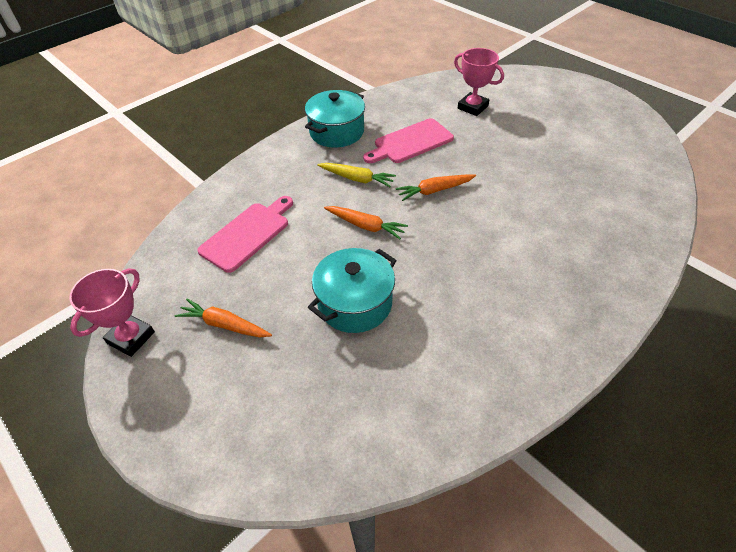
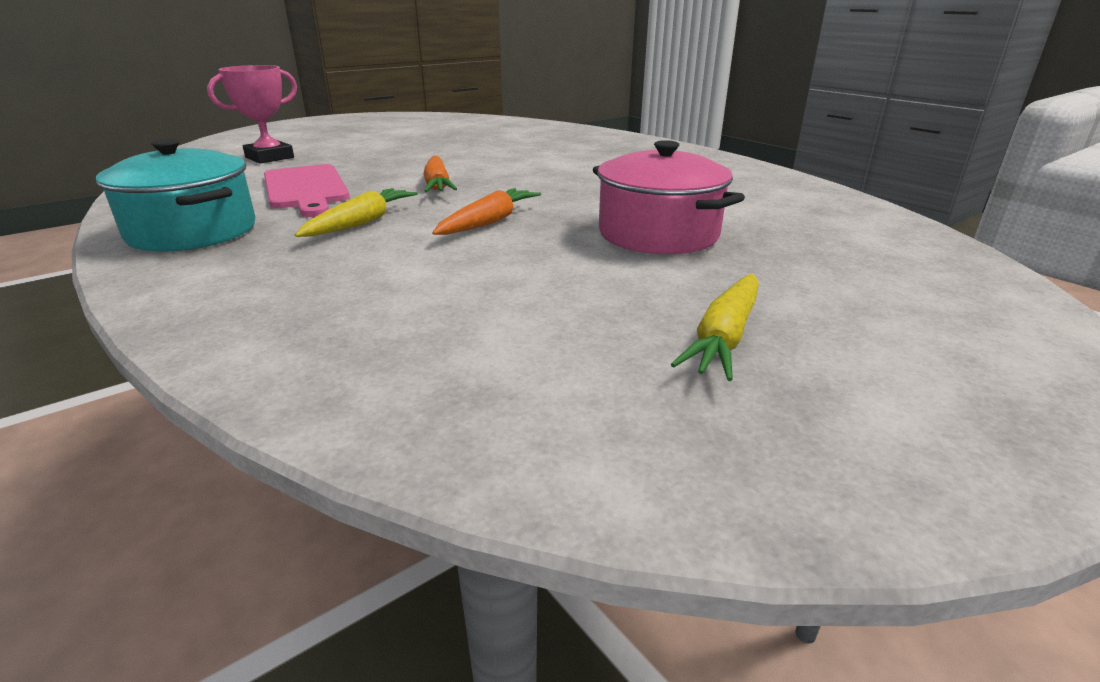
camera: 85 degrees left, 20 degrees down
pink trophy [69,268,155,357] -> none
orange carrot [175,299,272,338] -> yellow carrot [671,273,759,381]
pink cutting board [197,196,293,273] -> none
turquoise pot [308,248,397,333] -> pink pot [593,140,745,254]

